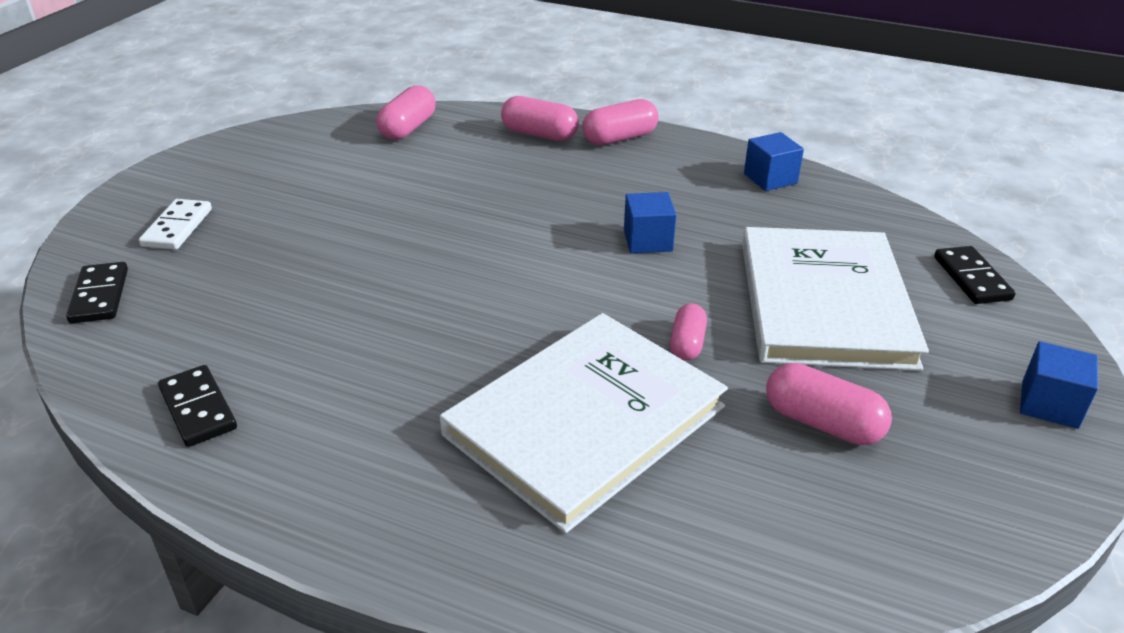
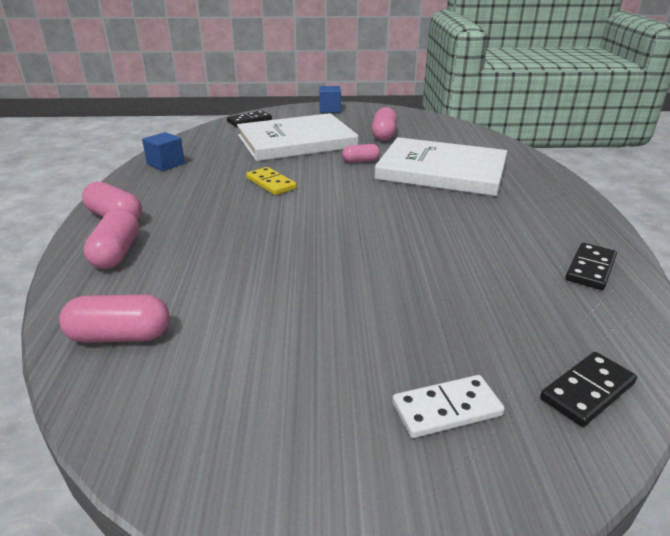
camera: 115 degrees left, 5 degrees down
blue cube [624,192,676,253] -> yellow domino [246,167,297,195]

